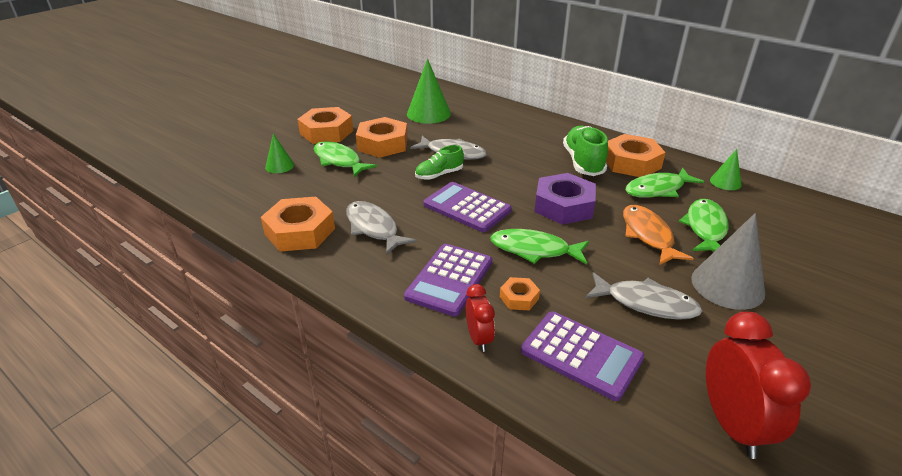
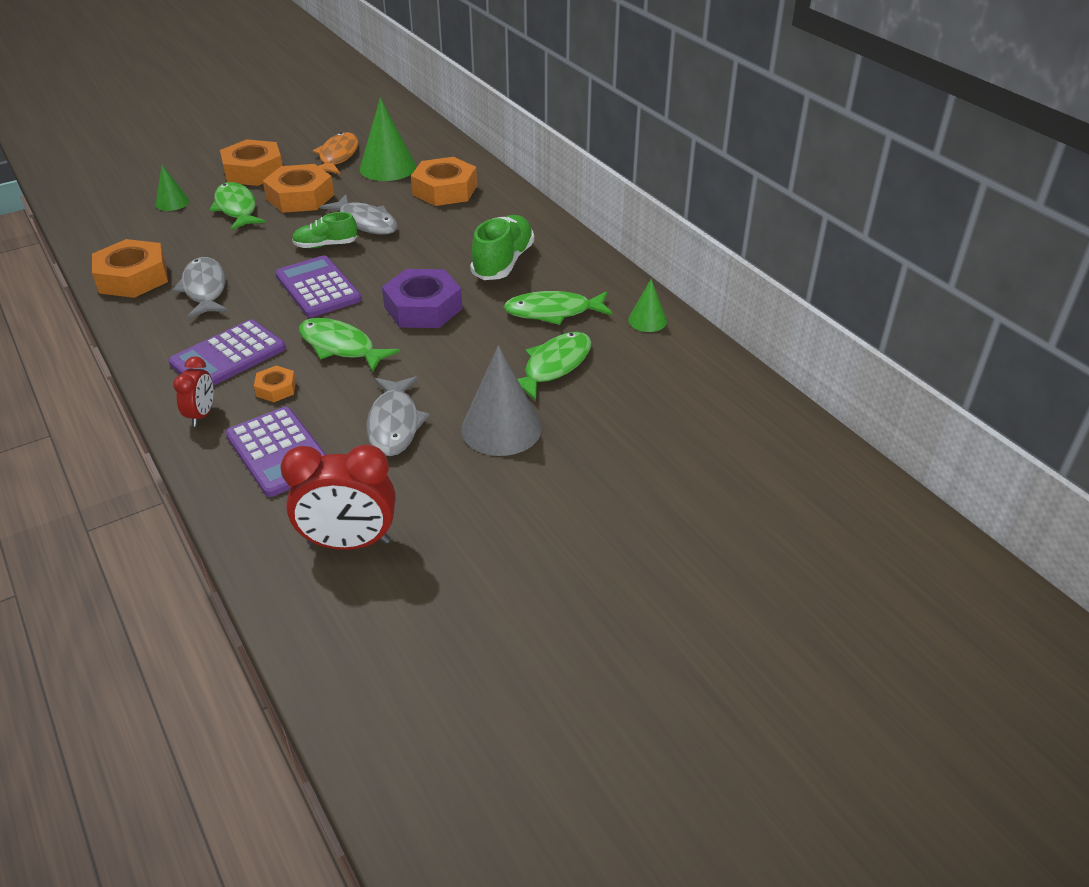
camera: 20 degrees right, 5 degrees up
grey fish [585,272,702,320] -> grey fish turned 45 degrees clockwise [367,376,430,456]
orange nut [606,134,666,177] -> orange nut moved to [411,157,477,206]
orange fish [623,205,694,265] -> orange fish moved to [313,132,359,174]
red clock [706,312,811,459] -> red clock turned 75 degrees clockwise [280,445,395,550]

